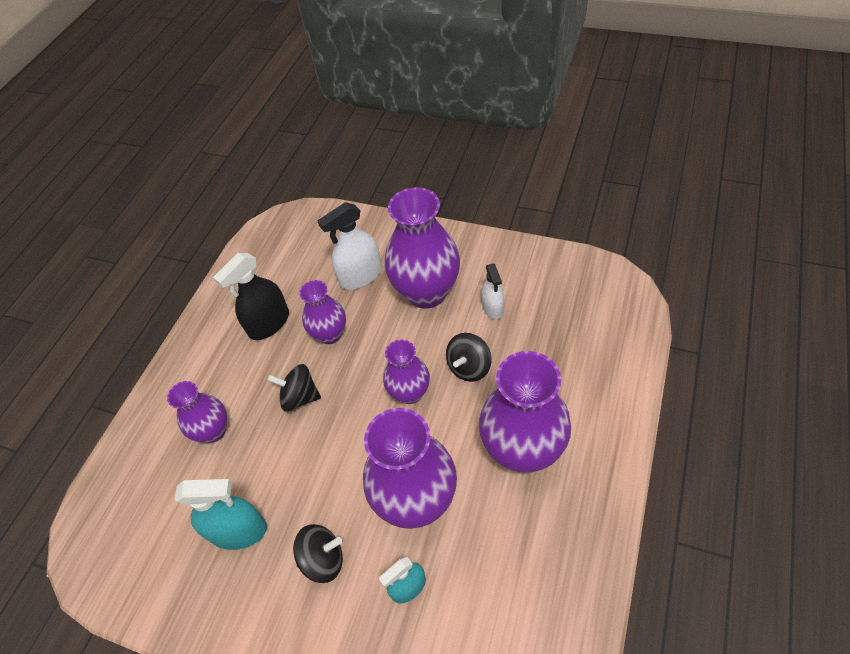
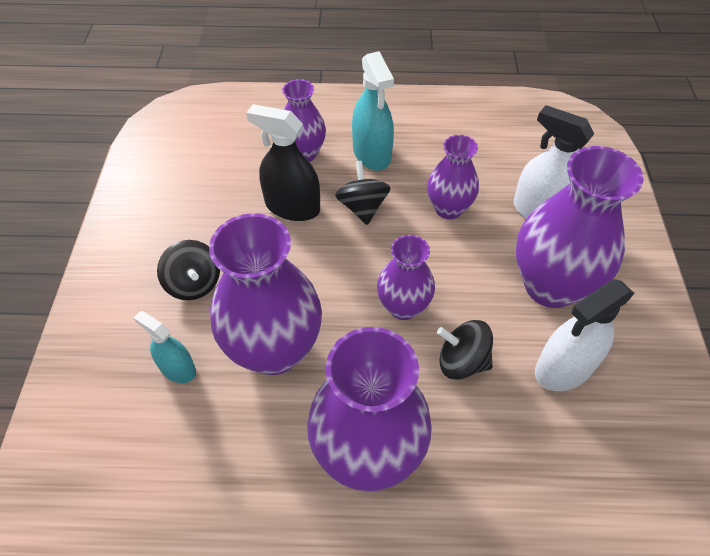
camera: 65 degrees right, 0 degrees up
turquoise spray bottle [174,479,267,550] -> turquoise spray bottle moved to [352,51,394,171]
black spray bottle [213,253,289,340] -> black spray bottle moved to [246,104,320,221]
white spray bottle [481,264,504,319] -> white spray bottle [535,279,635,391], size x1.62

